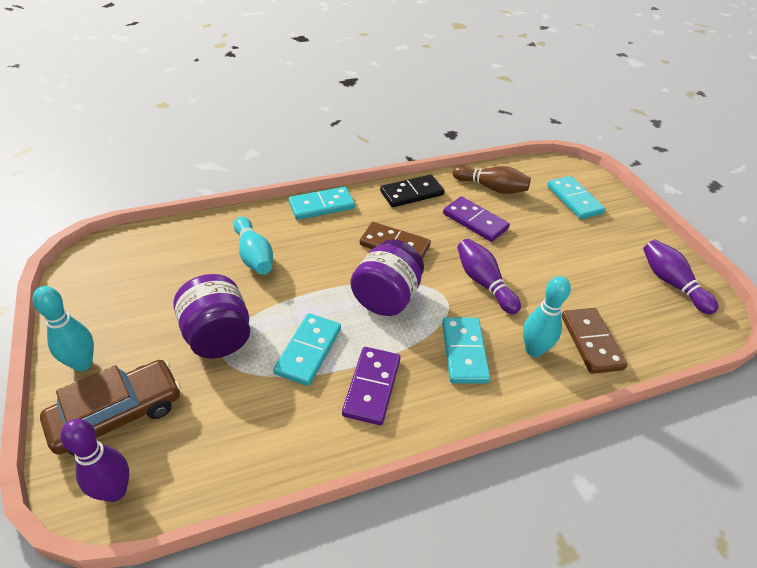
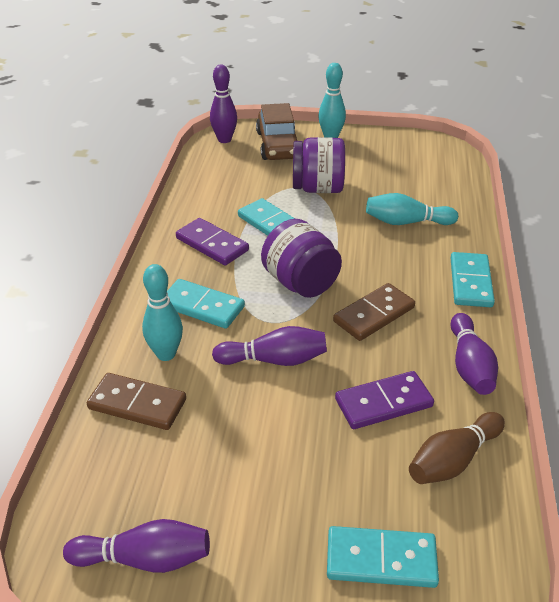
camera: 120 degrees right, 5 degrees down
black domino [380,174,445,207] -> purple bowling pin [450,313,498,395]

